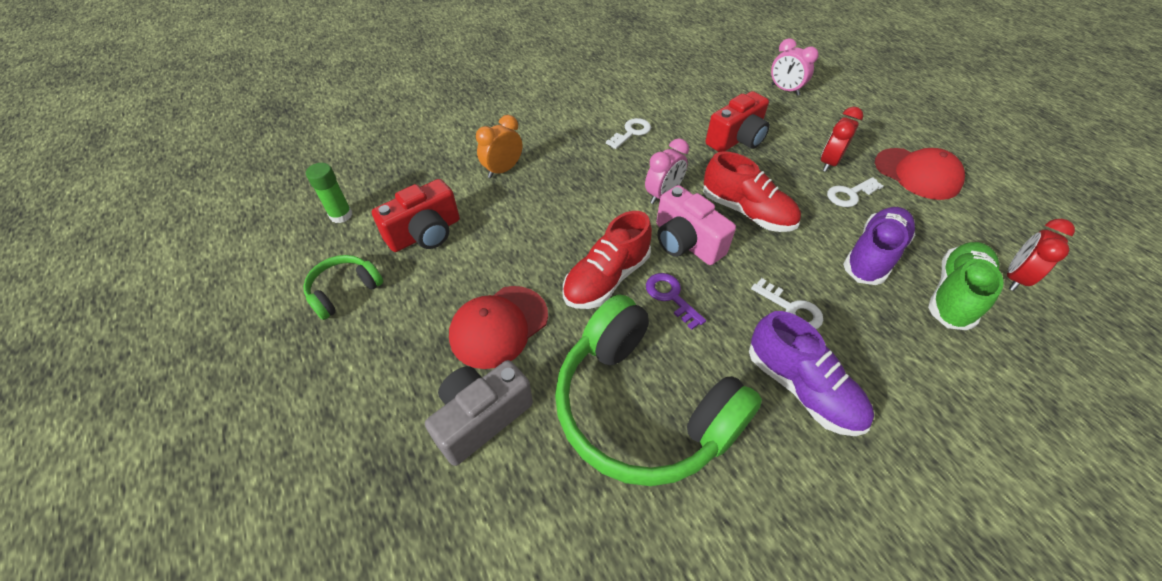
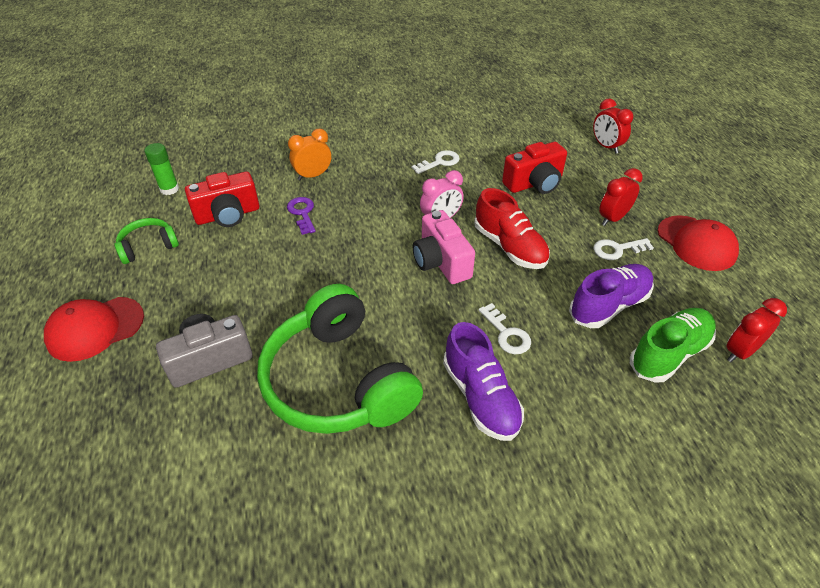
camera: 15 degrees right, 5 degrees down
red cap [449,286,548,369] -> red cap moved to [44,297,144,362]
red shoe [563,211,652,309] -> none
purple key [646,273,706,330] -> purple key moved to [287,197,316,235]
pink clock [771,38,819,96] -> red clock [593,99,633,154]

